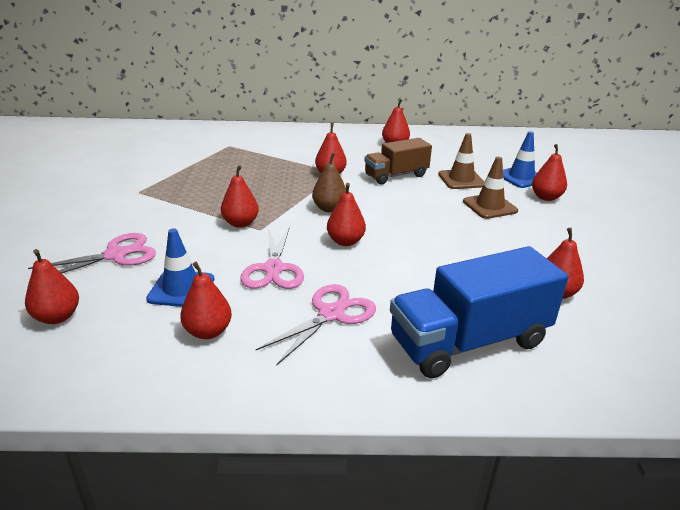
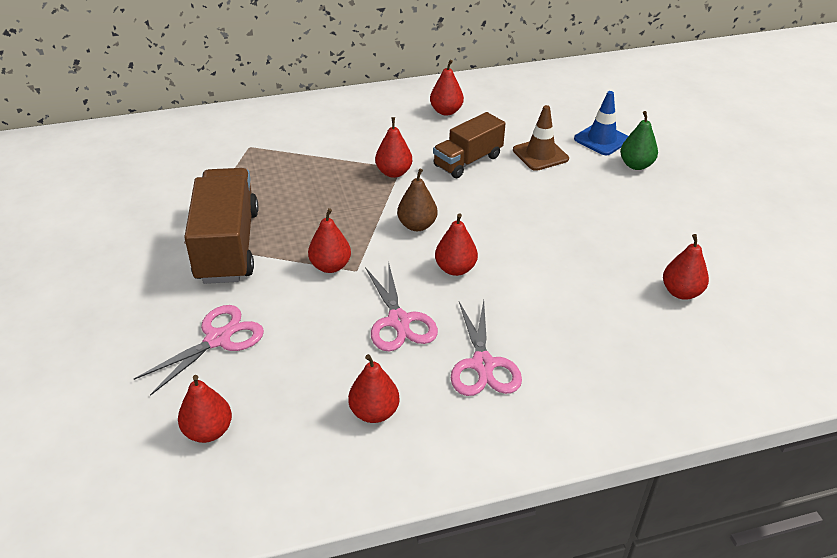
camera: 15 degrees left, 10 degrees up
blue traffic cone [146,228,214,307] -> none
pink scissors [256,284,376,366] -> pink scissors turned 150 degrees clockwise [451,300,522,396]
blue truck [390,246,568,378] -> none
brown traffic cone [463,157,518,219] -> none
red pear [532,144,567,201] -> green pear [620,111,658,170]
none -> brown truck [184,168,258,284]

